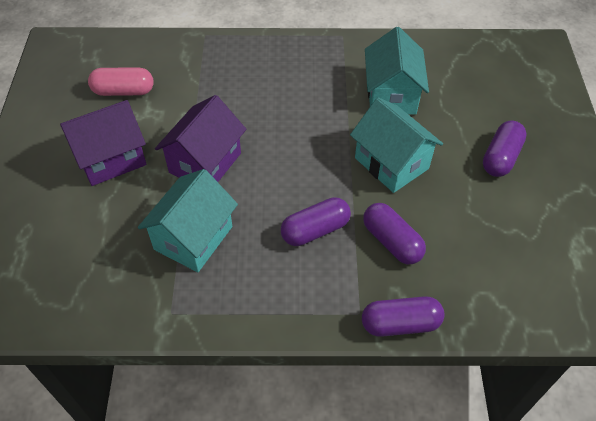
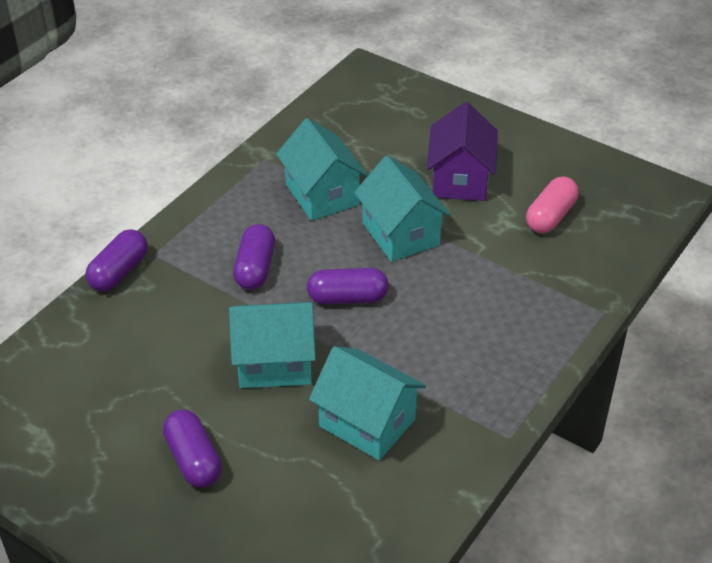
camera: 125 degrees right, 10 degrees down
purple house [155,95,246,182] -> turquoise house [354,156,451,262]
purple capsule [363,203,426,264] -> purple capsule moved to [307,268,389,304]

